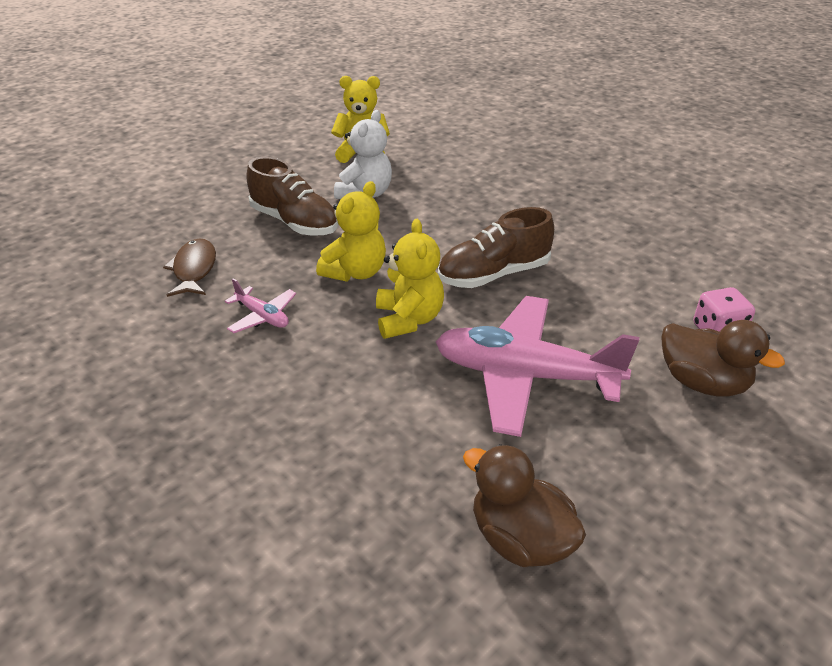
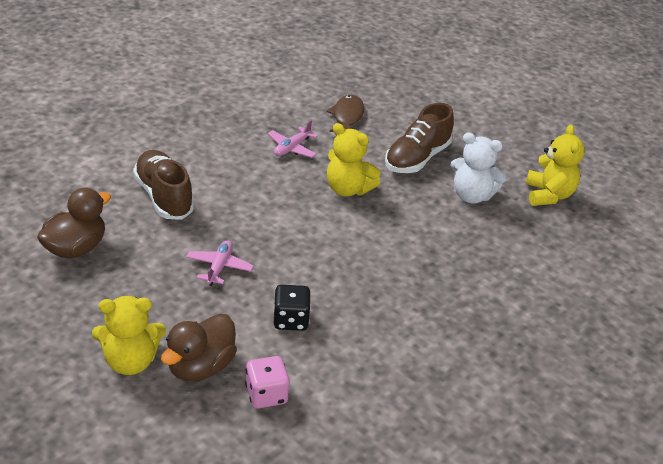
camera: 85 degrees right, 0 degrees up
brown fish [163,238,216,297] -> brown fish turned 75 degrees counterclockwise [327,95,364,132]
yellow teddy bear [376,219,444,339] -> yellow teddy bear moved to [92,296,166,375]
pink plane [435,296,639,437] -> pink plane [186,240,254,286], size x0.45
brown shoe [438,207,554,288] -> brown shoe moved to [133,150,194,220]
none -> black dice [274,285,311,331]

